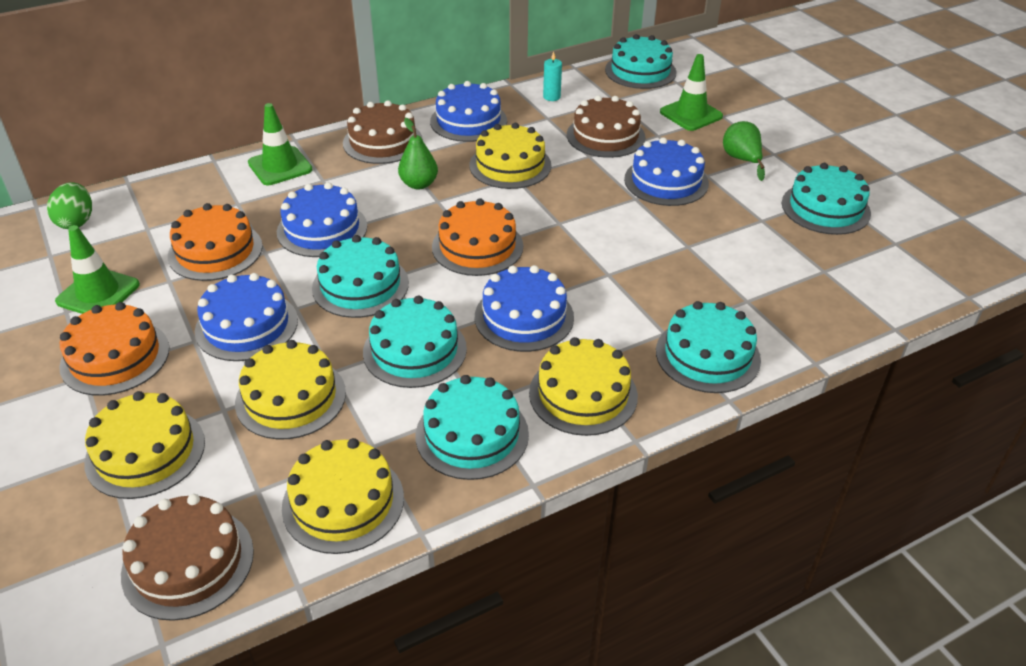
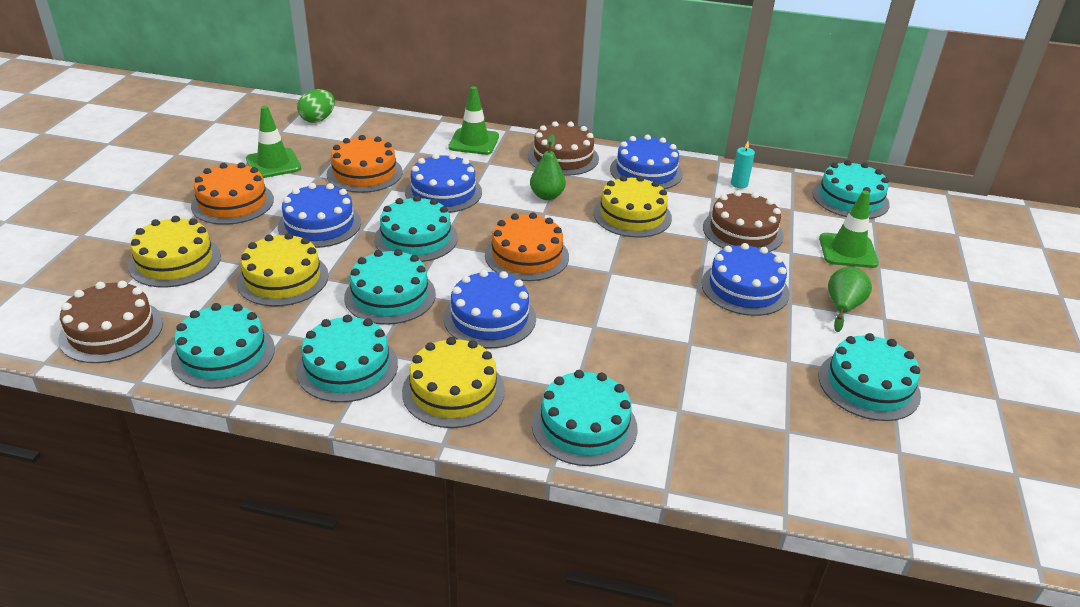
camera: 40 degrees right, 5 degrees down
yellow cake [282,438,404,554] -> turquoise cake [171,303,275,389]

